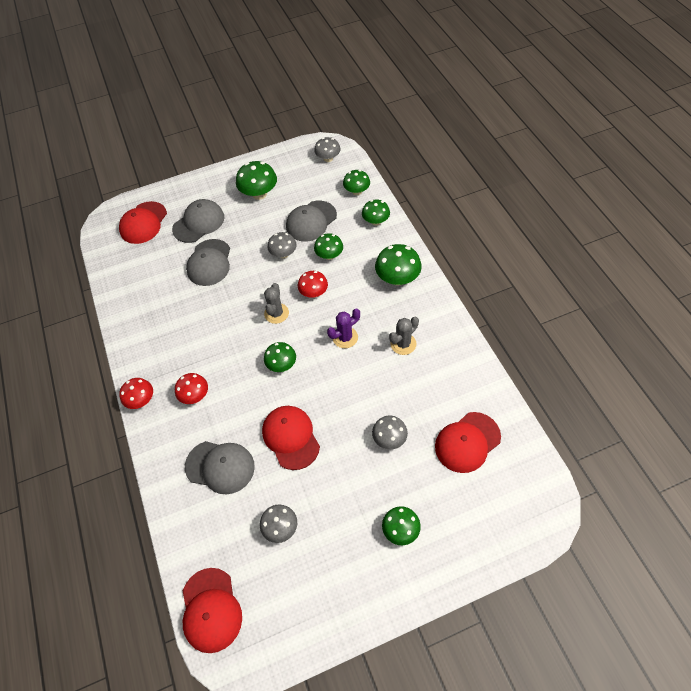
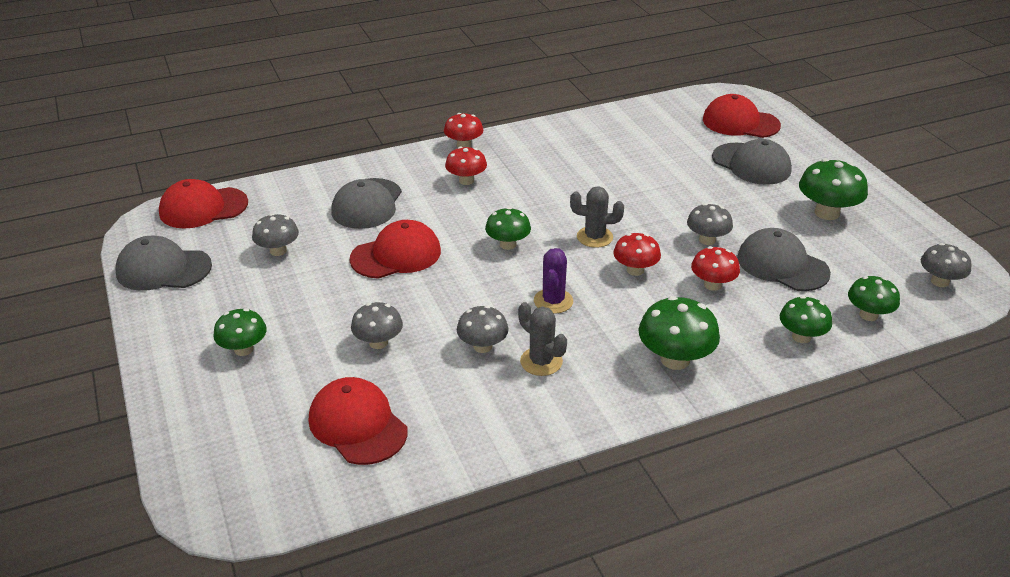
camera: 85 degrees right, 20 degrees down
grey cap [186,239,230,286] -> grey cap moved to [115,236,212,291]
green mushroom [314,233,343,260] -> red mushroom [691,246,740,291]
purple cactus [327,308,360,348] -> purple cactus turned 45 degrees clockwise [534,248,573,314]
none -> grey mushroom [457,305,508,353]

